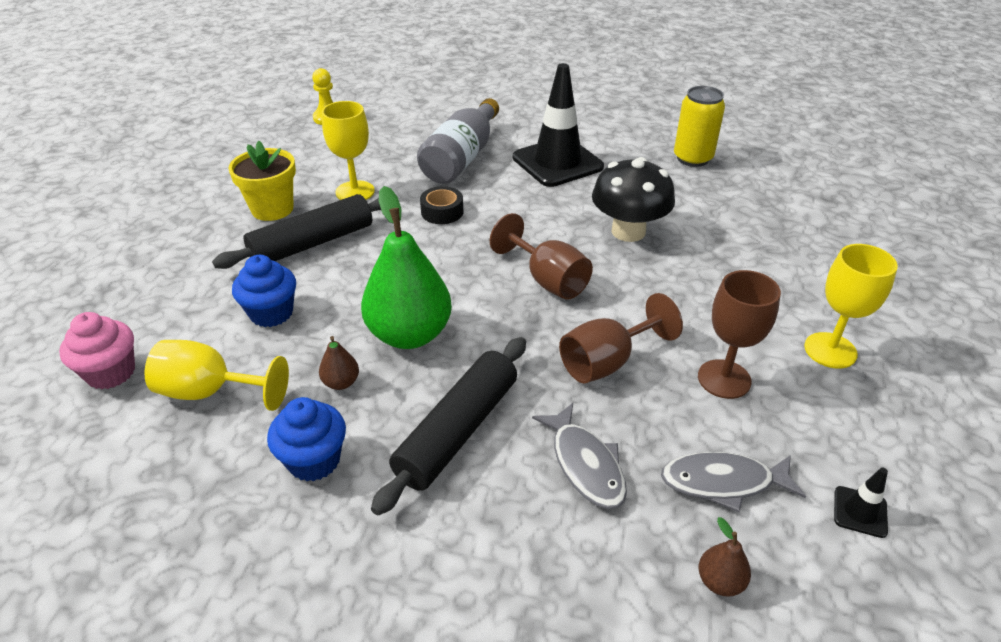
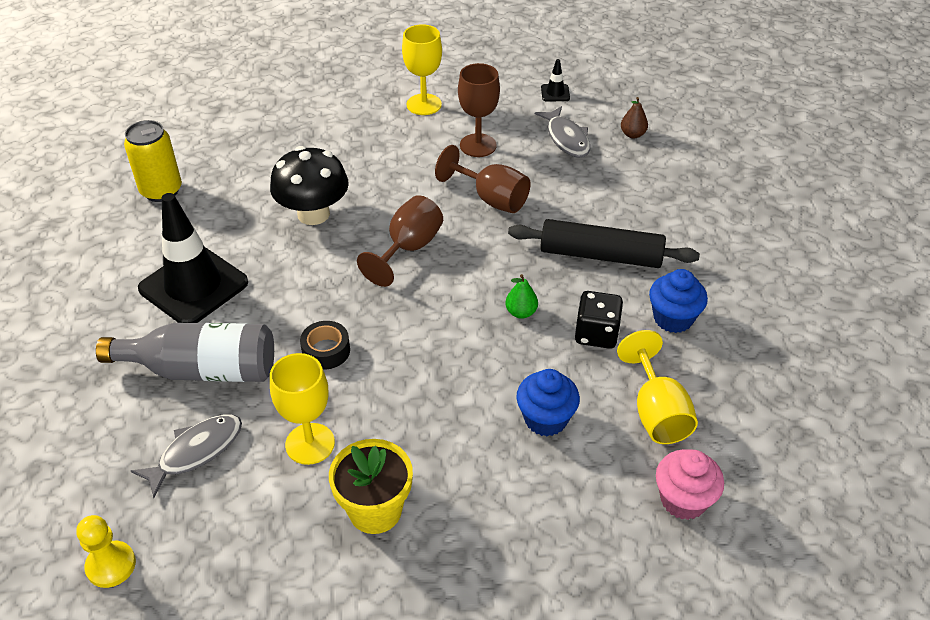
camera: 110 degrees left, 5 degrees up
black rolling pin [212,194,381,269] -> none
brown pear [319,336,359,390] -> black dice [575,291,623,349]
green pear [361,186,452,349] -> green pear [505,274,538,319], size x0.42
grey fish [532,403,627,509] -> grey fish moved to [131,415,242,498]

